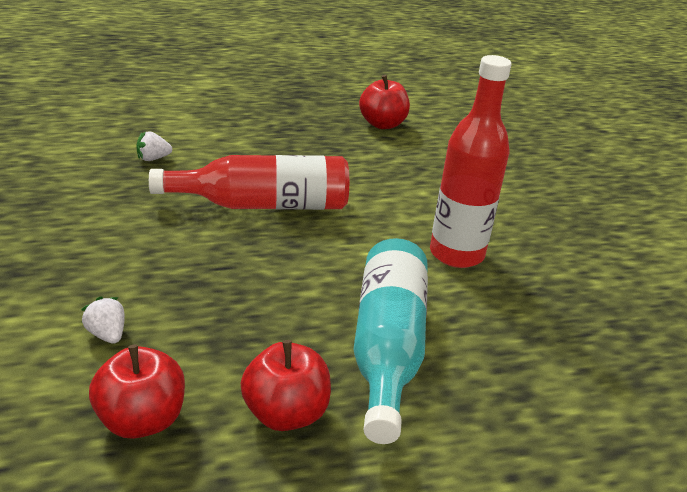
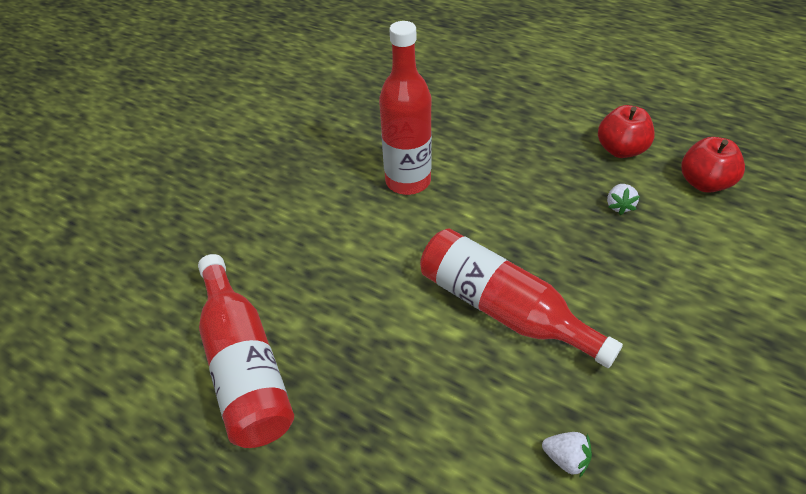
camera: 130 degrees left, 15 degrees up
white strawberry [81,297,125,344] -> white strawberry moved to [607,184,640,215]
turquoise bottle [353,238,428,444] -> none
red apple [359,75,410,129] -> red bottle [198,254,294,448]

